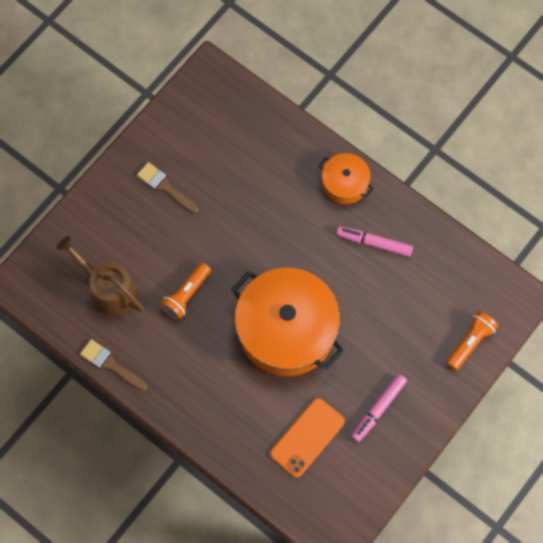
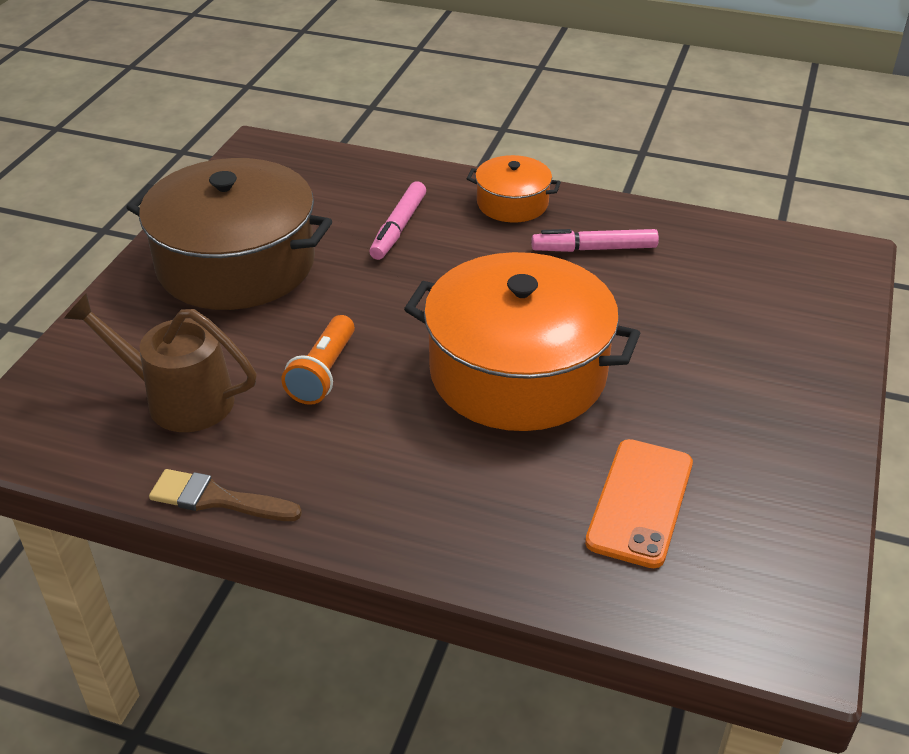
camera: 20 degrees left, 30 degrees down
brown brush [137,162,199,214] -> brown pot [126,158,332,310]
pink marker [351,374,407,442] -> pink marker moved to [369,181,426,260]
orange flashlight [446,311,499,371] -> none

